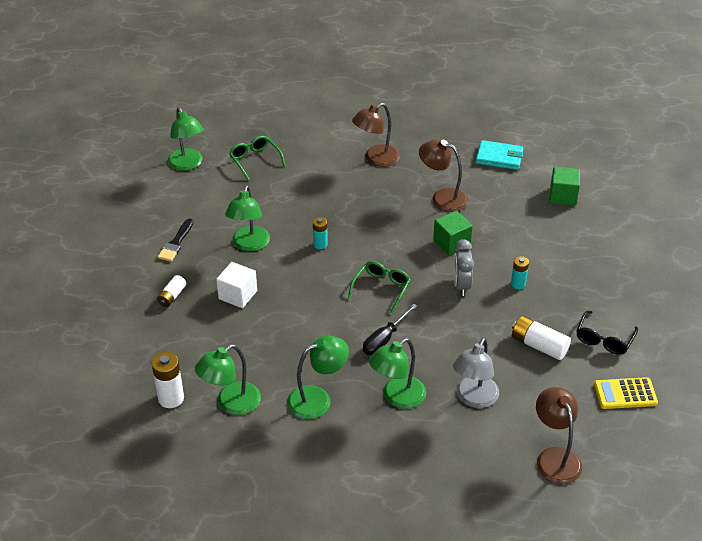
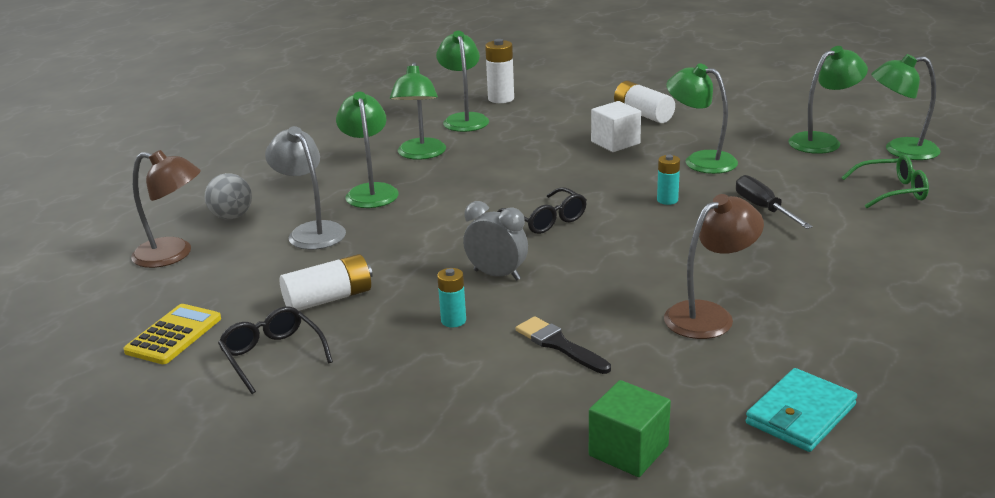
camera: 120 degrees right, 15 degrees down
white battery [157,275,186,307] -> white battery [614,81,675,123], size x1.58
black brush [158,219,193,262] -> black brush moved to [516,316,611,374]
green glasses [348,261,411,314] -> black glasses [497,187,587,234]
brown lamp [352,103,400,167] -> none
black screwdriver [363,304,417,355] -> black screwdriver moved to [736,175,813,229]
green cube [433,211,473,255] -> none
none -> grey ball [205,173,252,219]
none -> green lamp [788,46,868,154]

